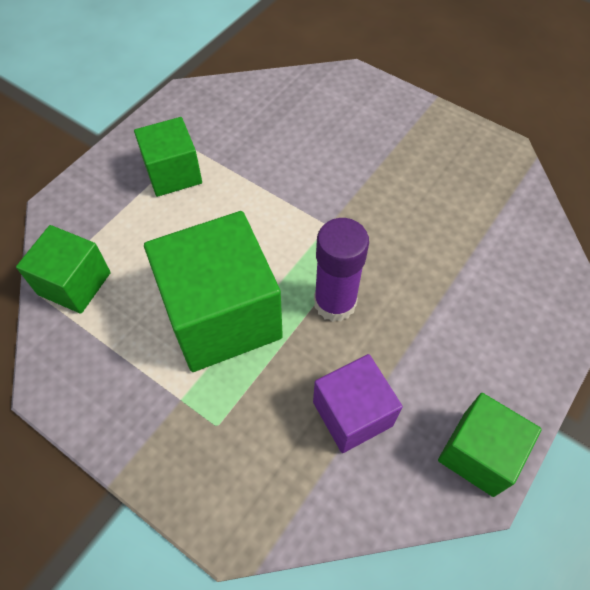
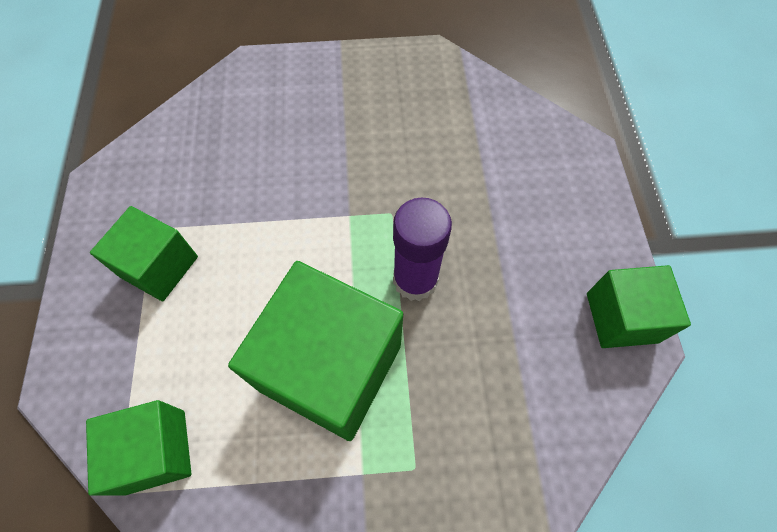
camera: 40 degrees left, 5 degrees up
purple cube [313,354,403,453] -> none

